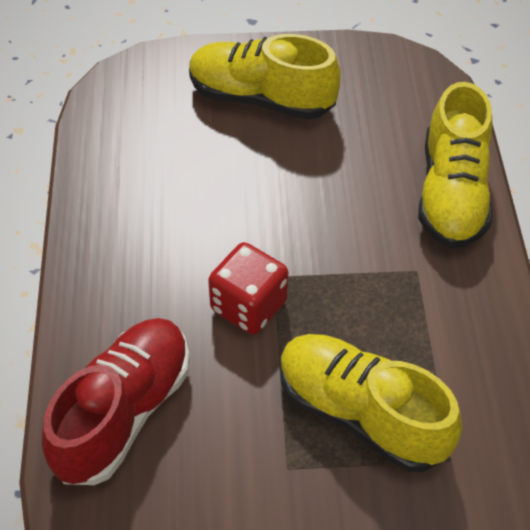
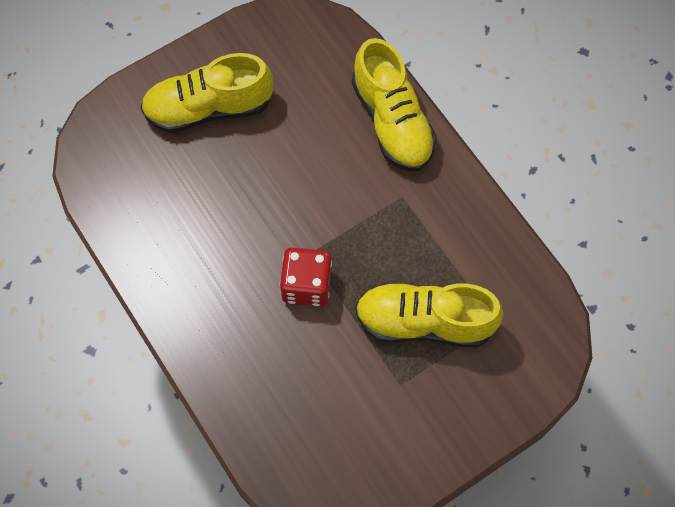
camera: 30 degrees left, 15 degrees up
red shoe [42,318,190,485] -> none

